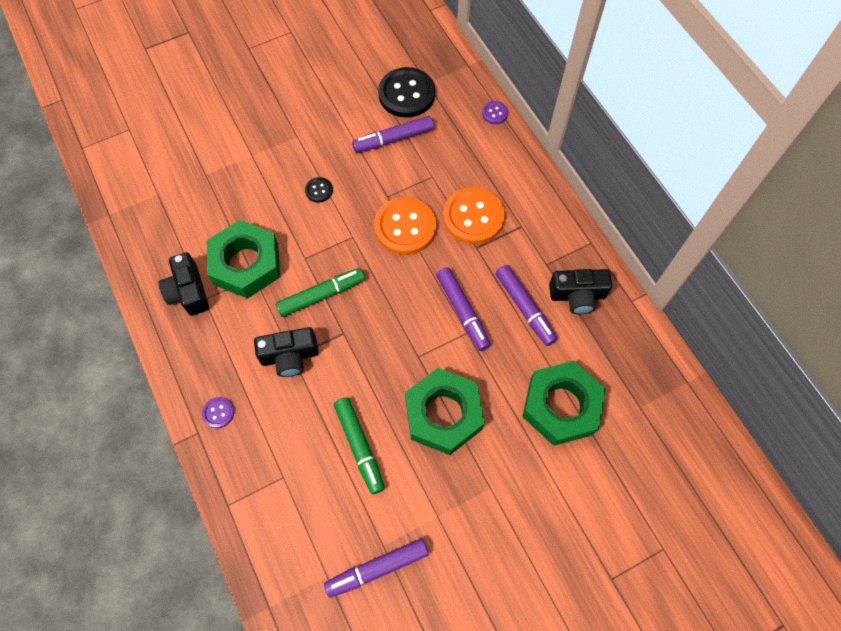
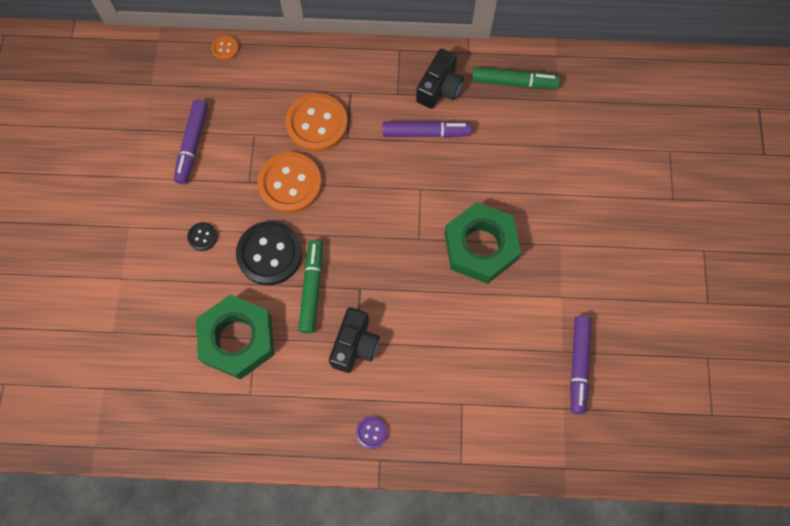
camera: 60 degrees left, 5 degrees up
black camera [159,252,209,316] -> none
green marker [334,397,385,494] -> green marker moved to [472,67,560,89]
black button [378,67,435,118] -> black button moved to [236,221,302,285]
purple marker [436,267,491,351] -> none
purple button [482,101,508,124] -> orange button [211,35,239,60]
green nut [522,361,606,446] -> none

